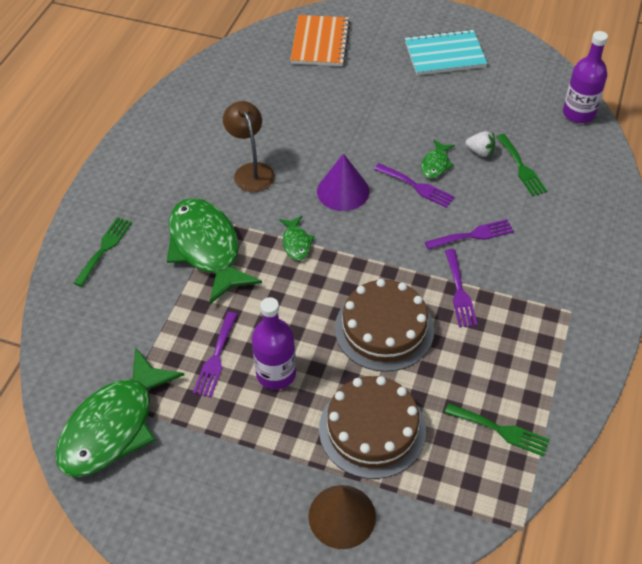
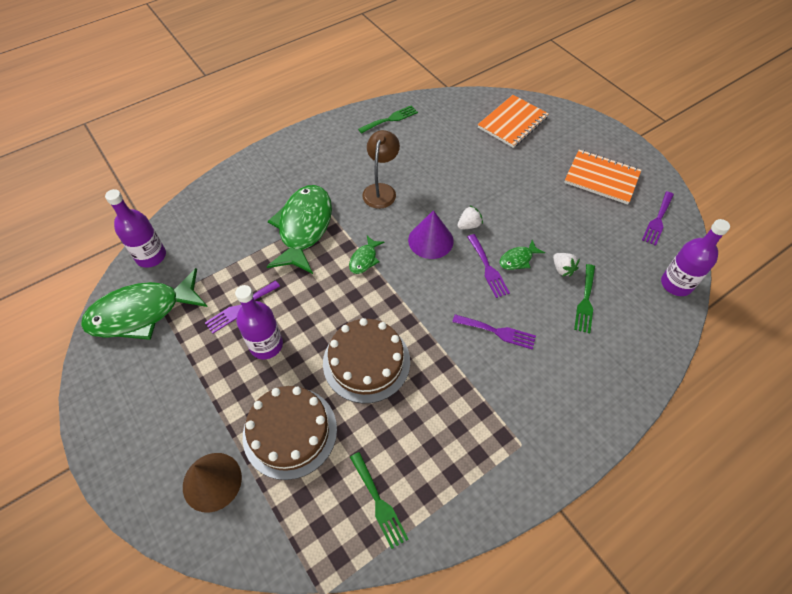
camera: 35 degrees right, 5 degrees up
green fork [73,217,132,287] -> green fork moved to [358,105,418,134]
turquoise notebook [405,29,487,75] -> orange notebook [564,150,641,205]
purple fork [445,249,478,328] -> purple fork moved to [642,191,674,246]
none -> purple bottle [105,189,166,268]
none -> white strawberry [457,205,483,229]

